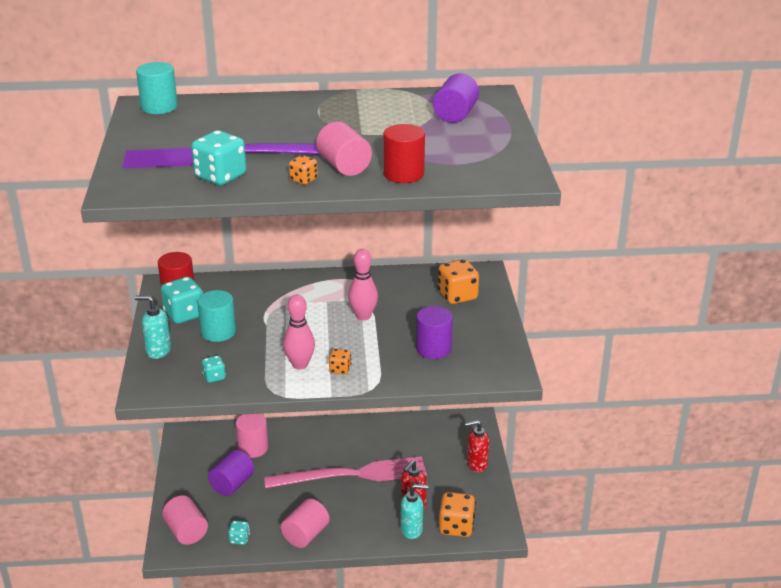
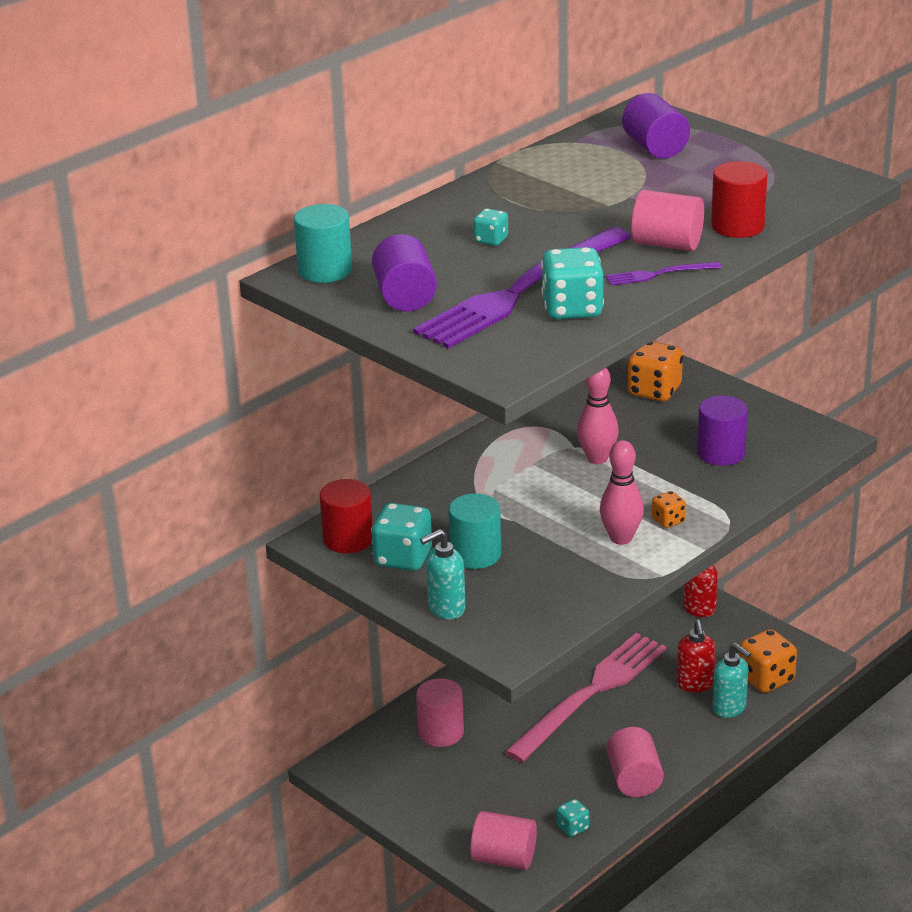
camera: 40 degrees left, 0 degrees up
turquoise dice [202,356,226,383] -> turquoise dice moved to [473,208,508,246]
purple cylinder [208,450,254,496] -> purple cylinder moved to [372,234,437,312]
orange dice [289,155,318,185] -> purple fork [606,262,722,286]
turquoise soap dispenser [401,484,428,539] -> turquoise soap dispenser turned 90 degrees clockwise [713,643,751,718]

